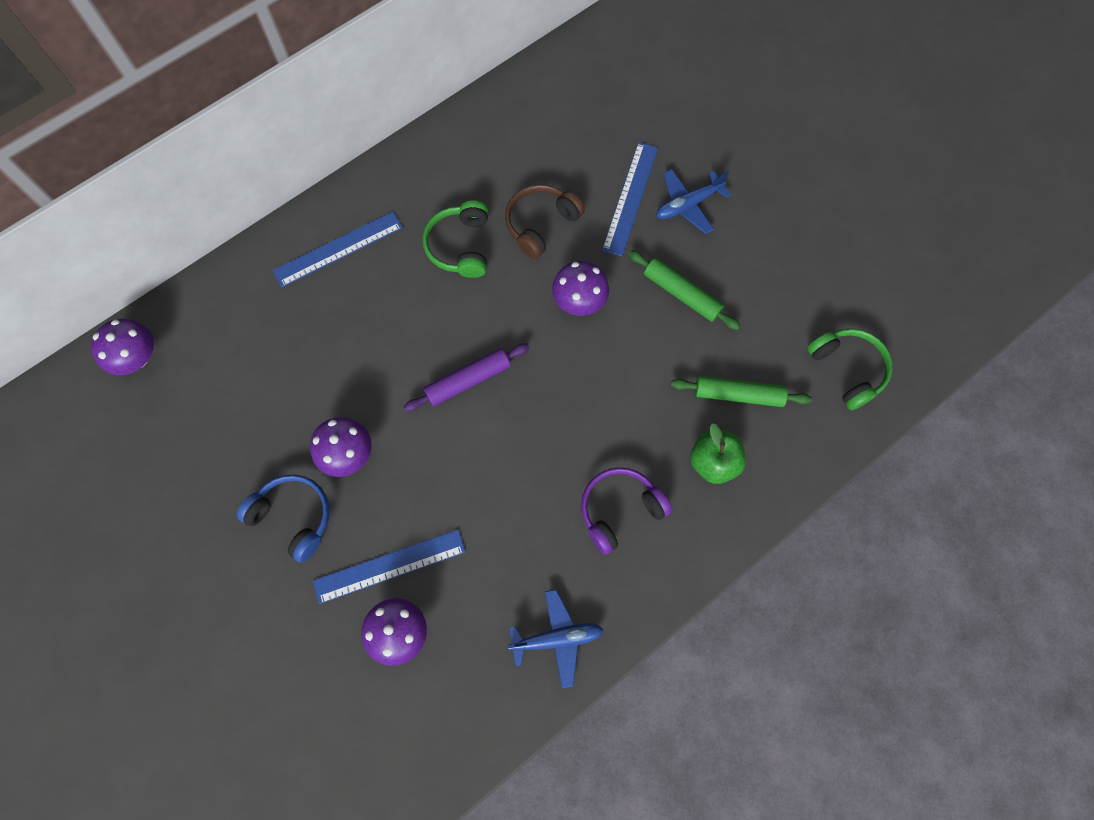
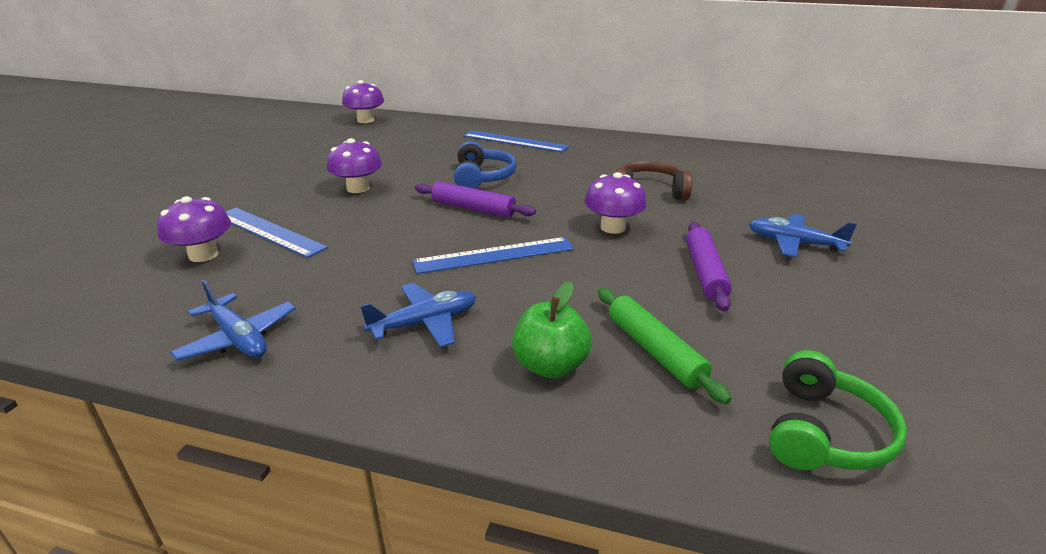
camera: 55 degrees right, 40 degrees down
blue headphones [237,474,330,563] -> blue headphones moved to [454,141,517,189]
green headphones [423,200,488,278] -> none
purple headphones [581,467,672,555] -> blue plane [360,283,476,348]
blue ruler [602,142,658,256] -> blue ruler moved to [413,237,574,274]
green rolling pin [628,250,740,330] -> purple rolling pin [686,222,732,312]

